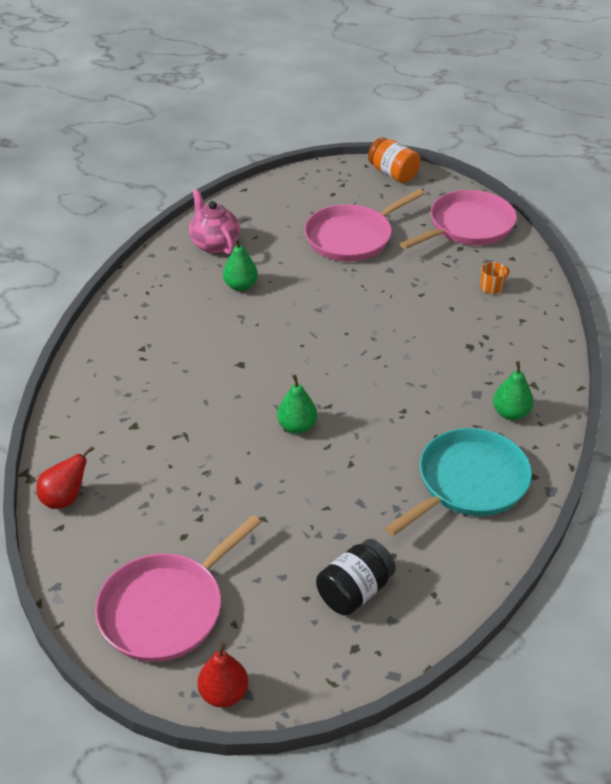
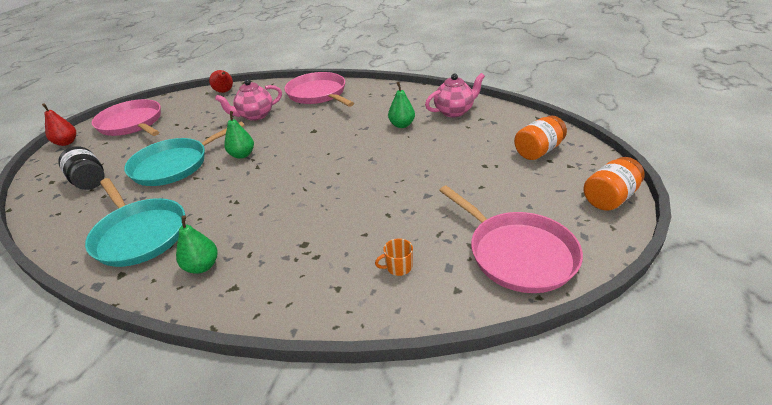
camera: 95 degrees right, 5 degrees down
pink pan [304,189,424,262] -> pink pan moved to [285,72,354,107]
orange mug [480,262,510,294] -> orange mug turned 105 degrees clockwise [375,238,413,276]
none -> turquoise pan [124,121,245,186]
none -> pink teapot [215,79,282,121]
none -> orange jar [514,115,567,160]

